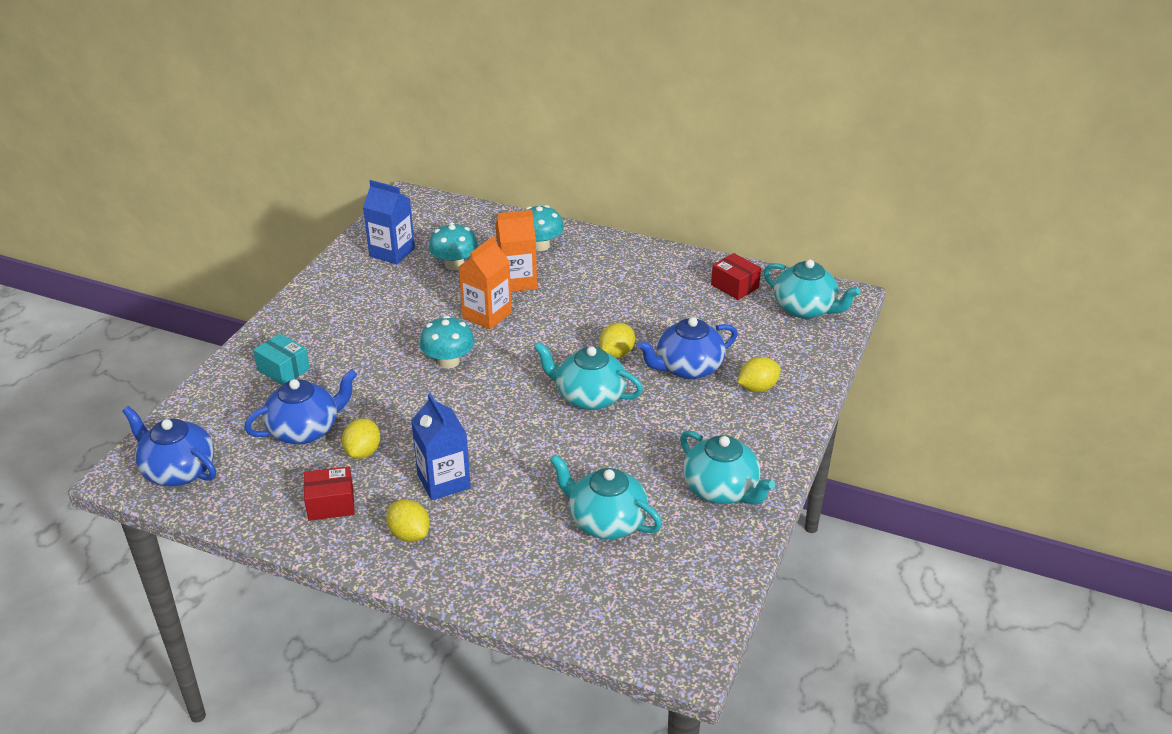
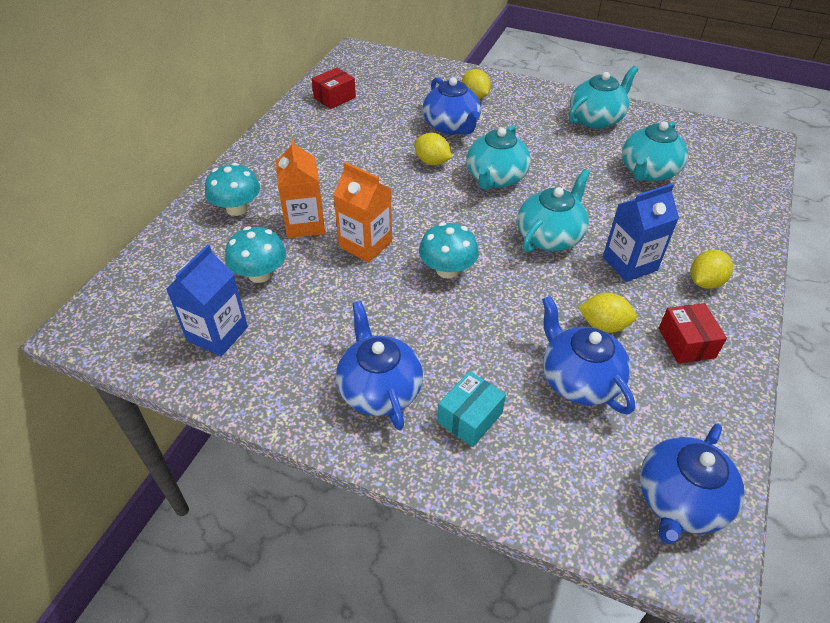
camera: 90 degrees left, 10 degrees up
turquoise teapot [764,260,861,319] -> turquoise teapot moved to [517,169,590,253]
none -> blue teapot [336,301,423,430]

